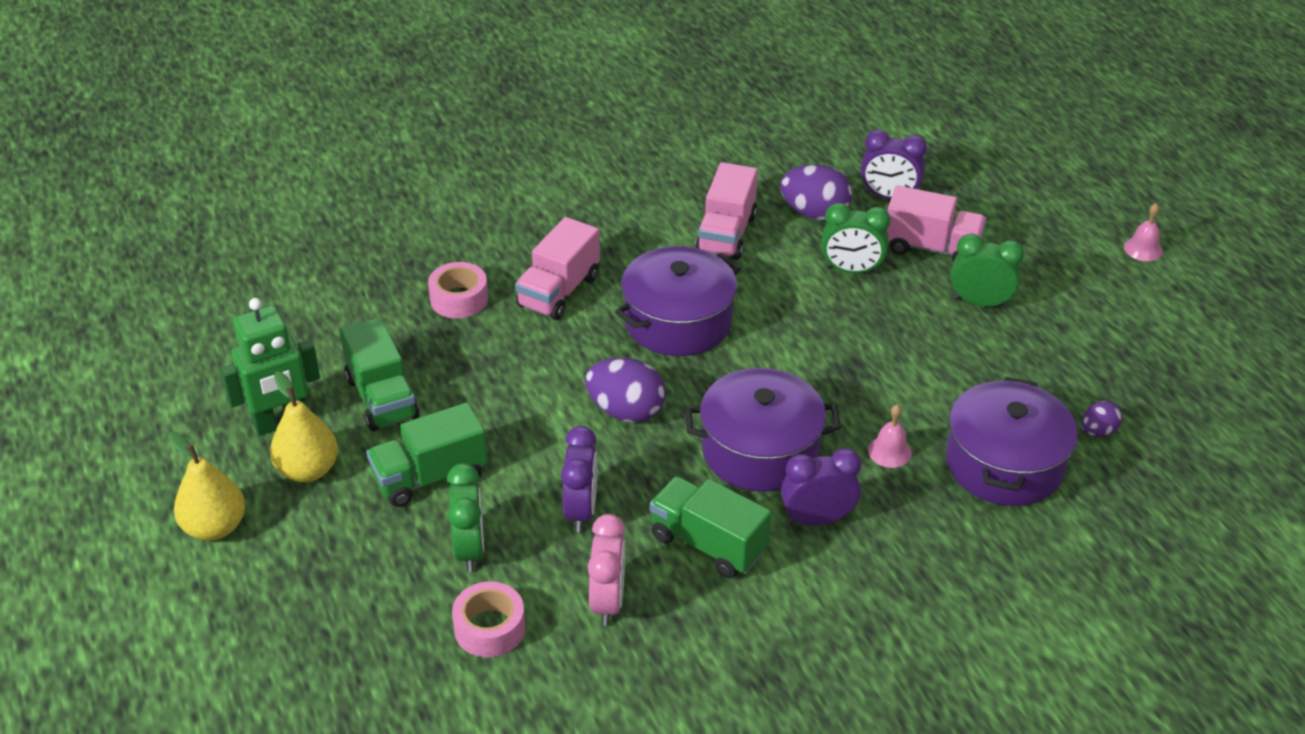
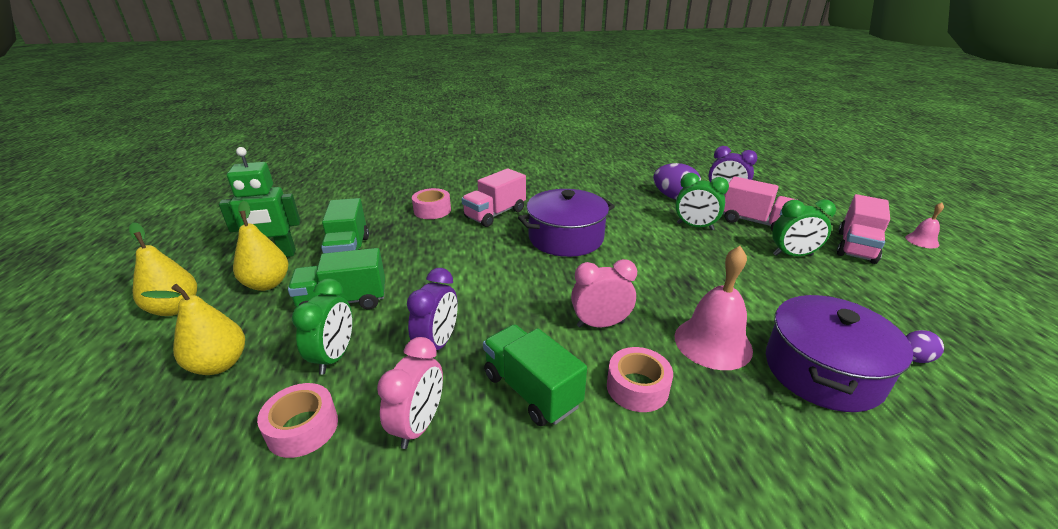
camera: 15 degrees right, 10 degrees down
purple egg [585,358,666,423] -> none
purple pot [685,368,841,492] -> pink clock [571,259,637,327]
pink truck [695,162,758,260] -> pink truck moved to [837,194,890,264]
purple clock [781,448,861,526] -> pink tape [607,347,673,412]
pink bell [868,405,912,468] -> pink bell [674,246,753,370], size x1.97
green clock [951,233,1024,308] -> green clock turned 150 degrees clockwise [772,199,836,256]
none -> yellow pear [141,284,245,375]

